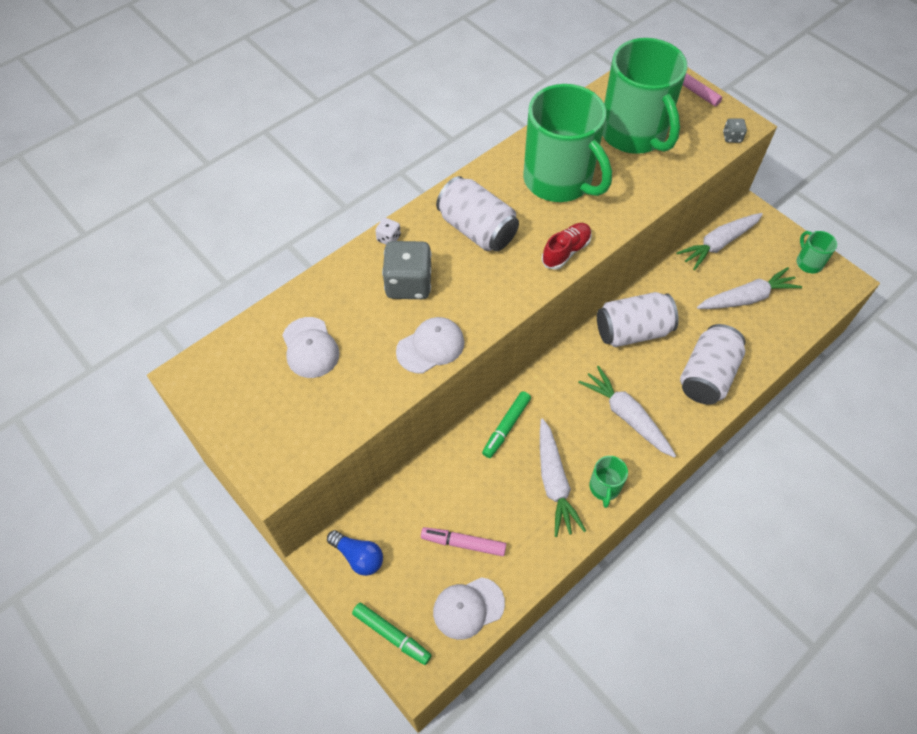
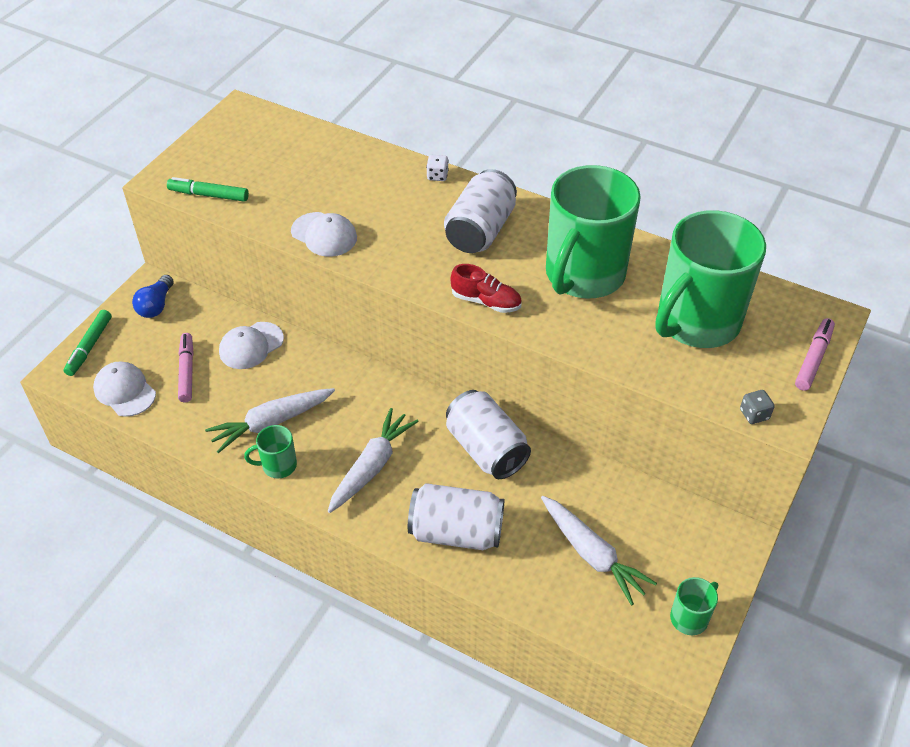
camera: 70 degrees right, 10 degrees down
white cap [282,317,340,378] -> white cap moved to [219,322,284,369]
grey dice [382,241,431,299] -> none
green marker [482,391,531,458] -> green marker moved to [167,177,249,202]
white carrot [676,213,763,270] -> none

